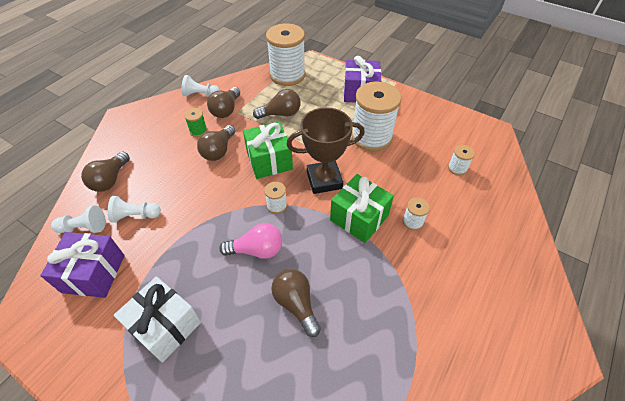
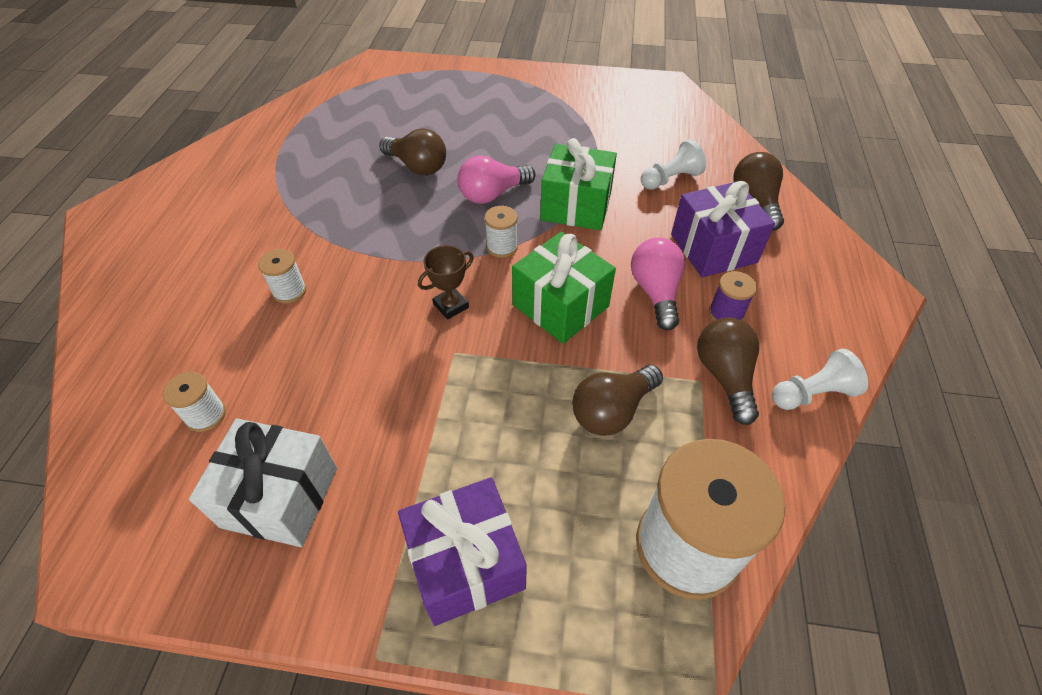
camera: 155 degrees right, 0 degrees up
purple gift [40,232,125,298] -> purple gift moved to [671,181,775,277]
white pawn [51,205,106,233] -> none
white gift [114,276,201,363] -> white gift moved to [189,418,337,547]
green spool [184,108,207,137] -> purple spool [709,271,757,321]
brown light bulb [197,125,235,161] -> pink light bulb [631,237,685,330]
brown trophy [286,107,365,194] -> brown trophy [418,245,474,320], size x0.49
green gift [330,174,394,243] -> green gift moved to [540,138,617,230]
white spool [352,82,401,152] -> none

